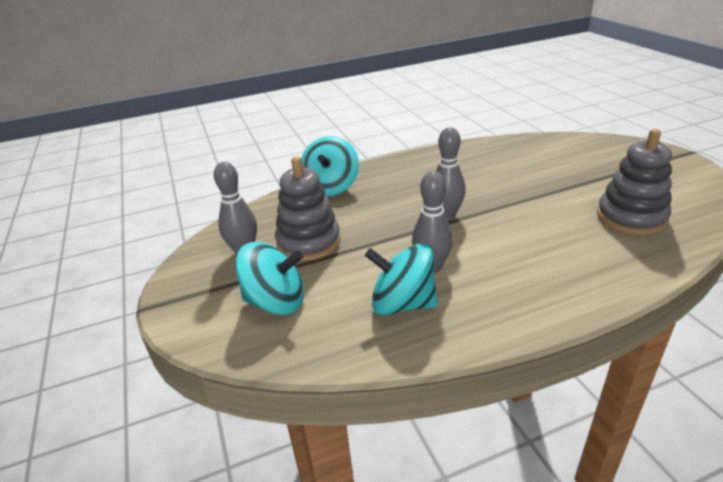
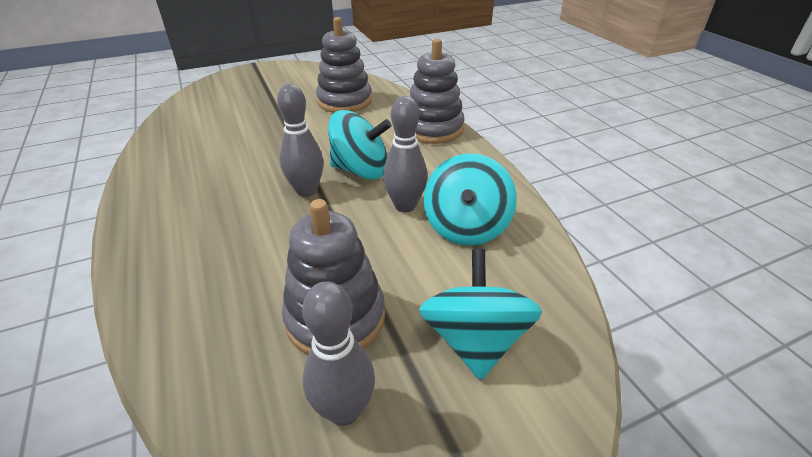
camera: 95 degrees left, 5 degrees up
turquoise spinning top [301,136,359,196] -> turquoise spinning top moved to [328,110,392,180]
none -> grey stacking toy [410,38,465,144]

